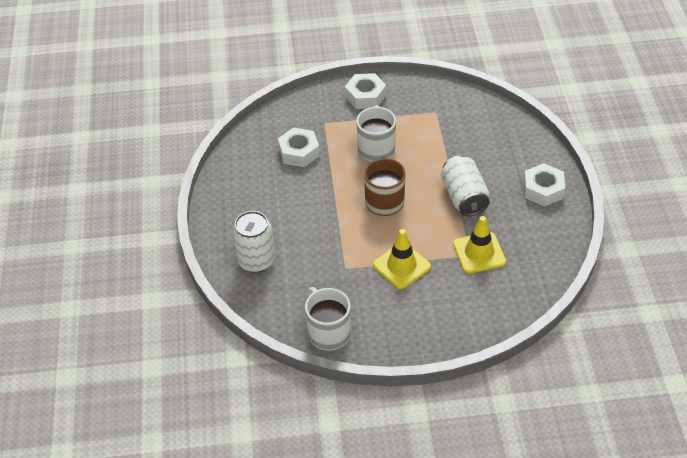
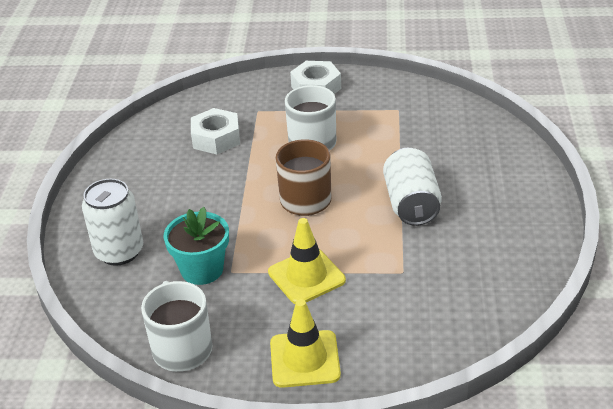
camera: 10 degrees right, 10 degrees down
yellow traffic cone [453,216,506,274] -> yellow traffic cone moved to [270,299,341,388]
white nut [523,163,565,207] -> none
none -> turquoise flower pot [163,207,229,285]

